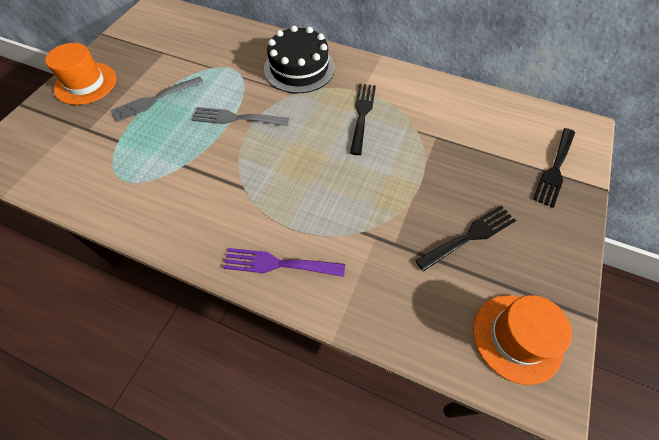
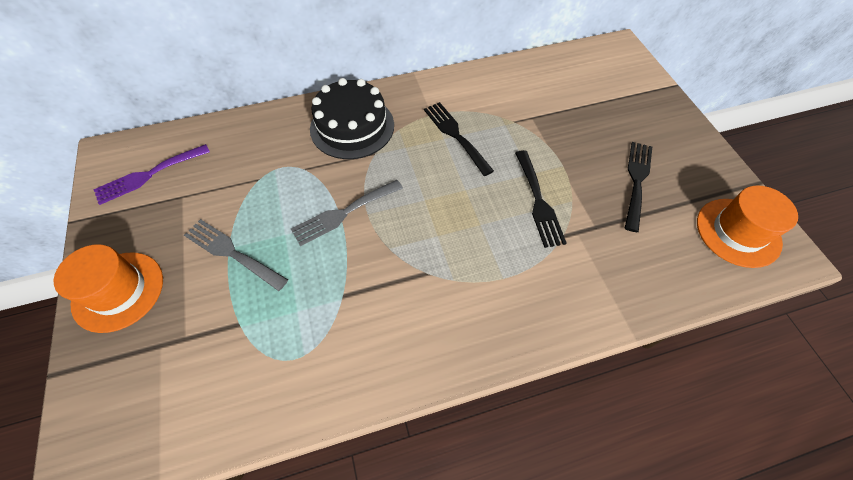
camera: 40 degrees left, 0 degrees up
grey fork [111,77,204,122] -> grey fork turned 105 degrees clockwise [184,219,288,291]
purple fork [223,248,345,277] -> purple fork moved to [93,144,210,205]
black fork [533,128,575,208] -> black fork moved to [515,150,567,248]

